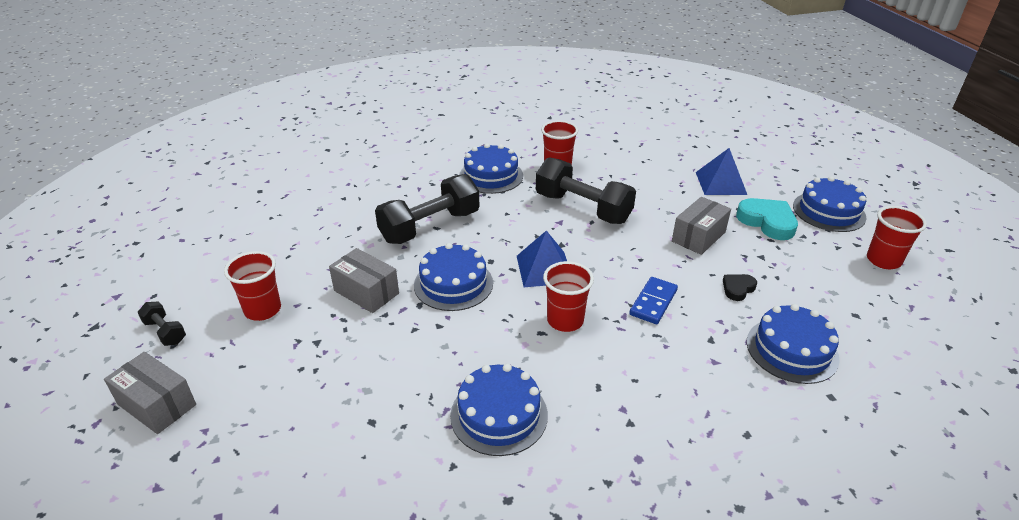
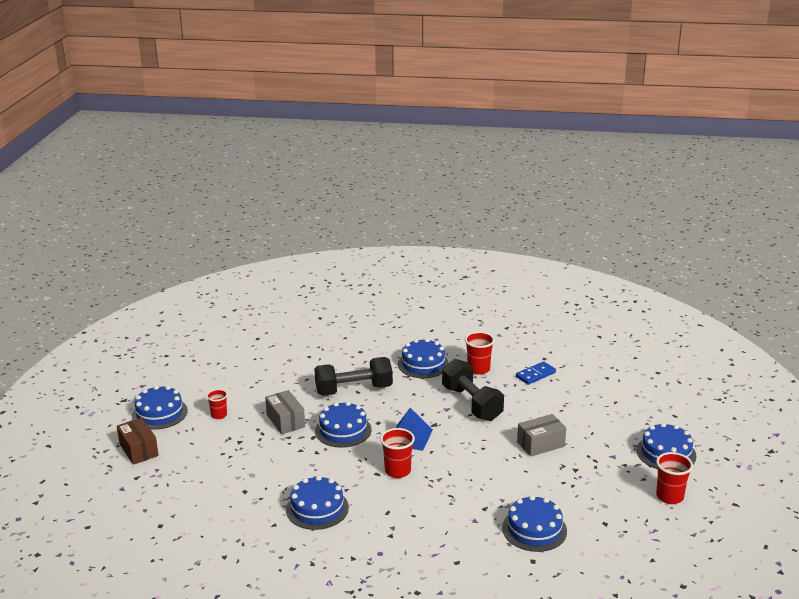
camera: 25 degrees right, 10 degrees down
grey box [104,352,196,434] -> brown box [117,418,159,465]
black dumbbell [138,301,186,346] -> blue cake [132,385,188,430]
red cup [224,251,281,321] -> red cup [207,389,228,419], size x0.66
blue domino [629,277,678,324] -> blue domino moved to [516,361,556,385]
blue pyramid [696,148,747,195] -> none
black heart [723,274,757,301] -> none
turquoise heart [736,198,798,240] -> none

